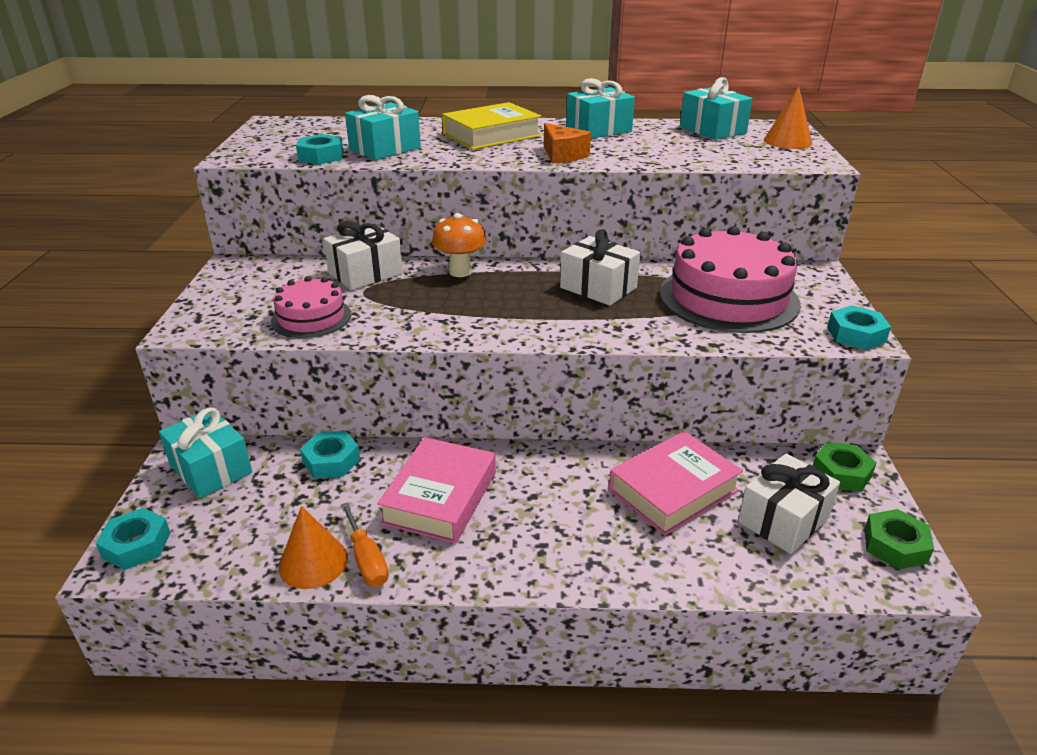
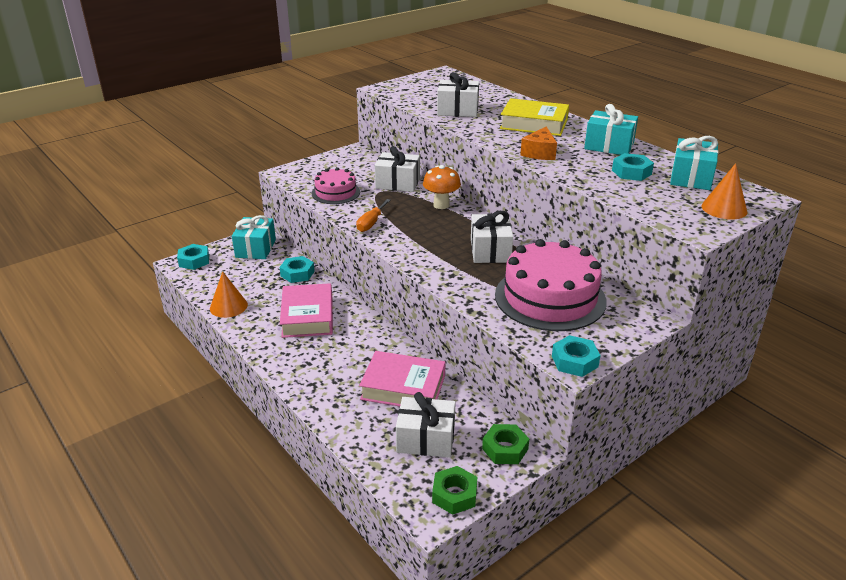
camera: 50 degrees right, 0 degrees up
turquoise nut [296,134,344,165] -> turquoise nut moved to [612,153,654,181]
orange screwdriver [341,502,389,587] -> orange screwdriver moved to [356,199,390,232]
turquoise gift [345,95,421,160] -> white gift [437,72,479,117]
pink book [377,437,496,544] -> pink book turned 75 degrees counterclockwise [280,283,333,338]

